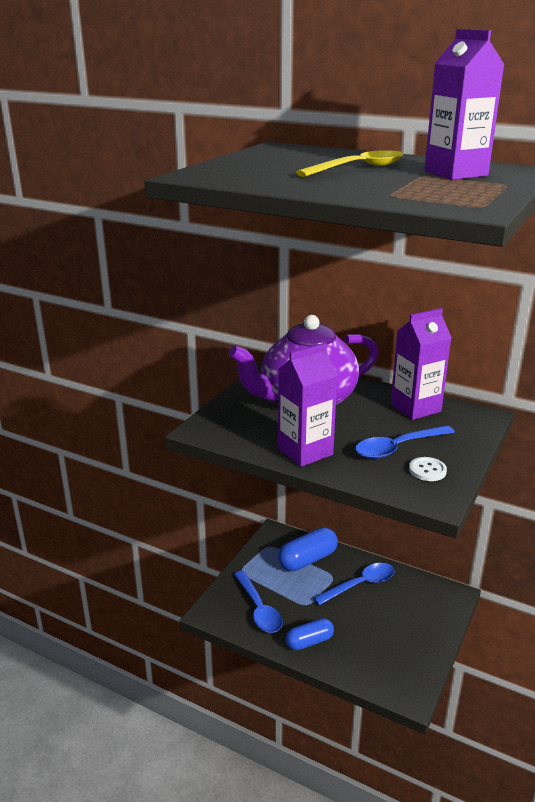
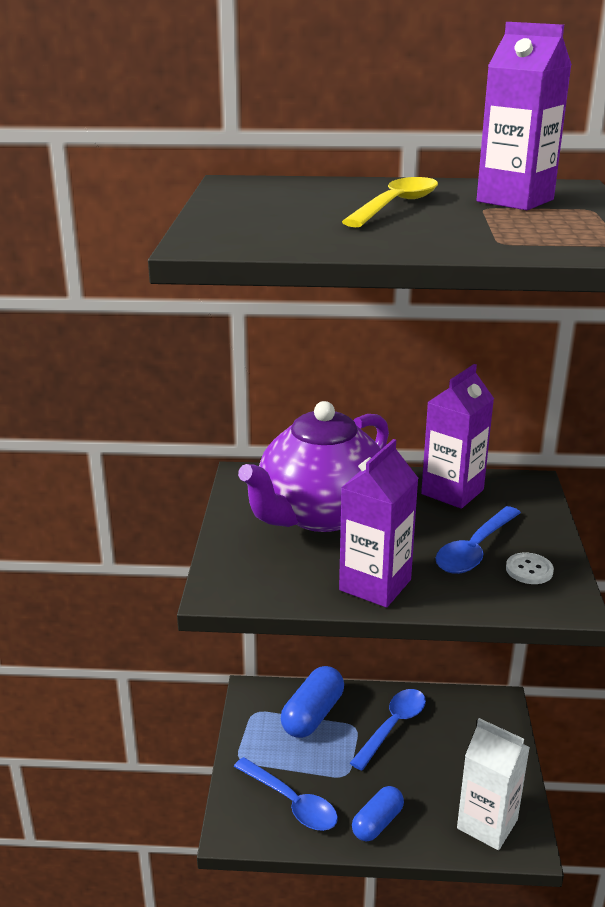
camera: 25 degrees left, 0 degrees up
none -> white carton [457,718,530,850]

